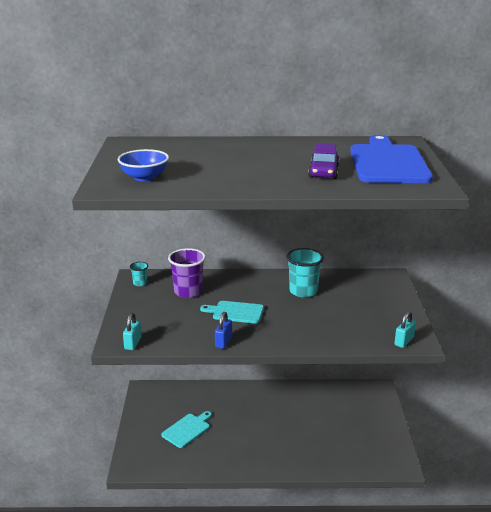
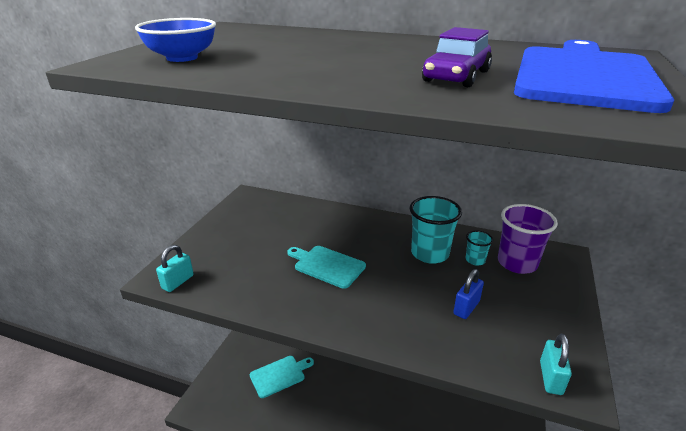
camera: 20 degrees right, 5 degrees up
turquoise cup [130,262,148,286] -> turquoise cup moved to [466,231,493,265]
purple cup [168,248,206,298] -> purple cup moved to [498,204,558,274]
blue padlock [215,312,232,349] -> blue padlock moved to [453,269,484,319]
turquoise padlock [394,311,416,348] -> turquoise padlock turned 45 degrees counterclockwise [540,334,572,395]

